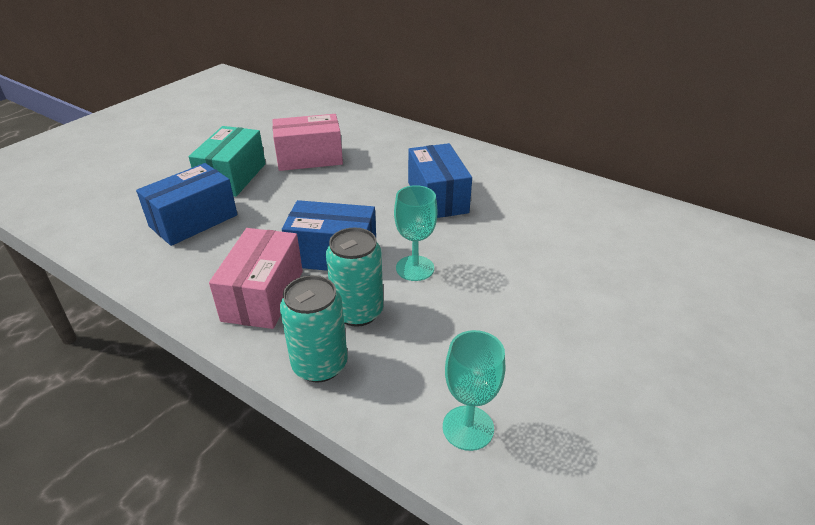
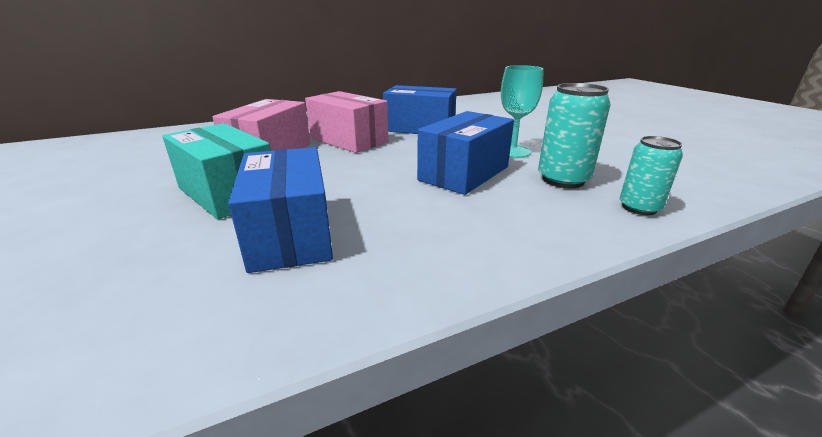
camera: 60 degrees left, 10 degrees down
pink box [209,228,303,329] -> pink box moved to [305,91,389,153]
turquoise can [280,275,348,382] -> turquoise can [620,136,683,215], size x0.66
turquoise goblet [443,330,505,451] -> none

